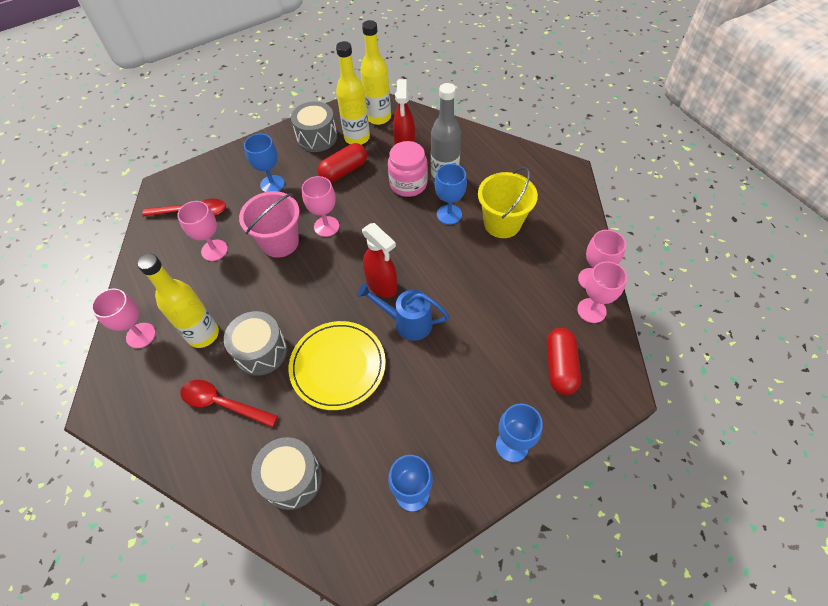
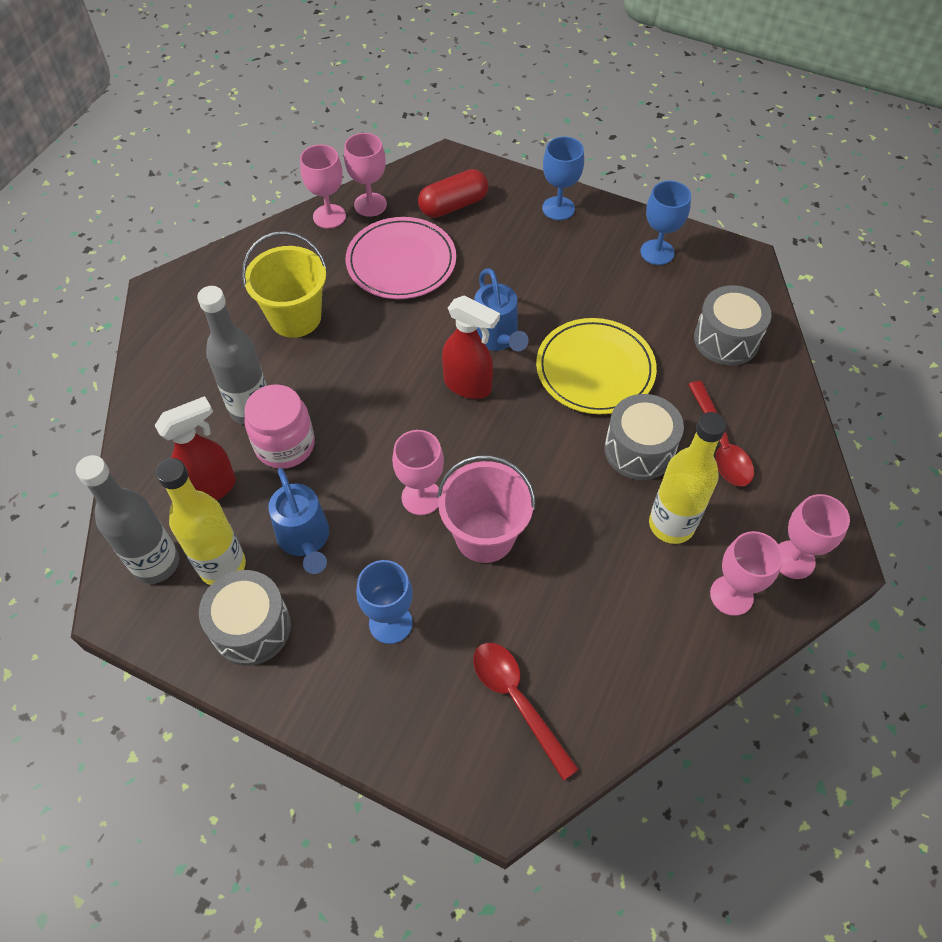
camera: 125 degrees left, 0 degrees up
pink goblet [177,201,228,261] -> pink goblet moved to [779,494,850,579]
red capsule [318,143,367,182] -> blue watering can [268,468,329,574]
yellow bottle [360,20,391,125] -> grey bottle [76,455,179,584]
red spray bottle [362,223,397,298] -> red spray bottle turned 105 degrees clockwise [442,296,500,399]
blue goblet [435,164,467,225] -> none
none -> pink plate [346,217,456,299]

